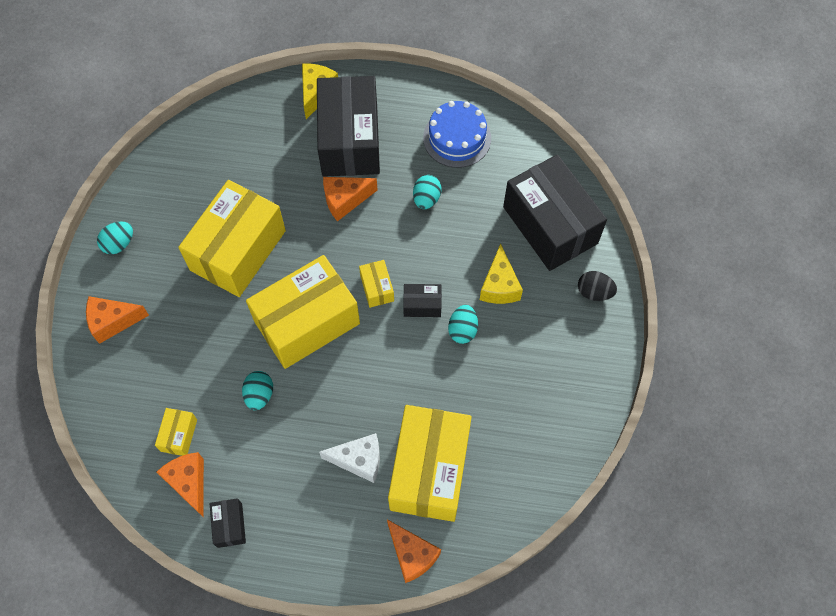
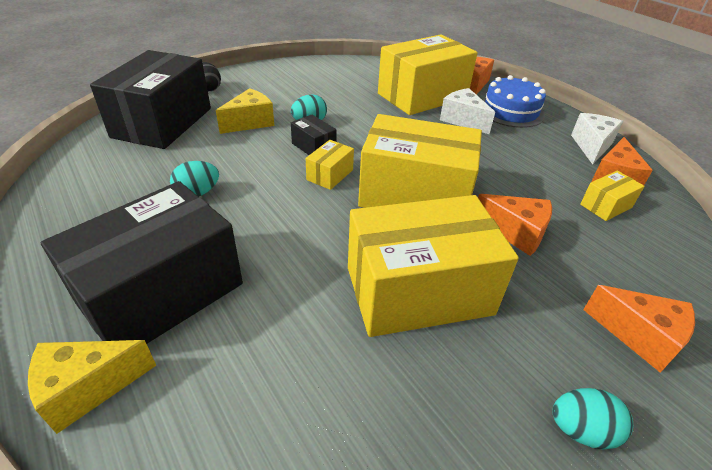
camera: 135 degrees left, 25 degrees down
black box [210,498,246,548] -> white cheese [571,113,623,165]
turquoise egg [242,371,273,410] -> none
orange cheese [323,177,378,221] -> orange cheese moved to [478,194,552,256]
blue cake [423,101,491,168] -> blue cake moved to [483,75,546,128]

